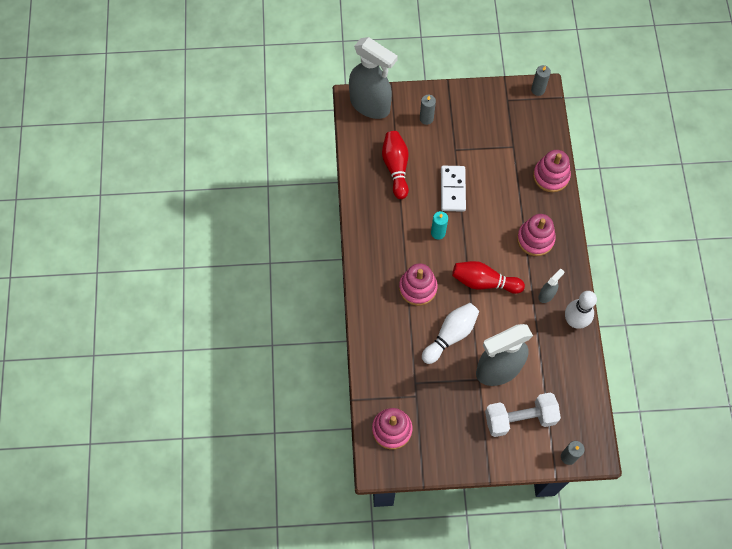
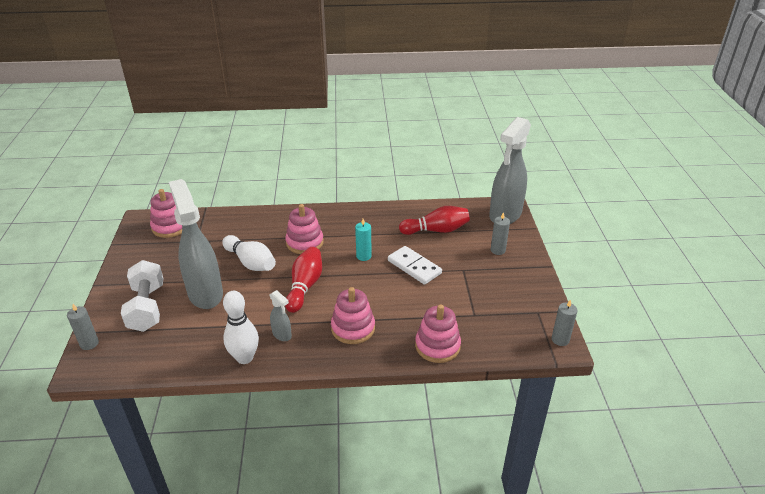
camera: 90 degrees right, 30 degrees down
white domino [441,166,466,212] -> white domino turned 45 degrees clockwise [388,246,442,285]

